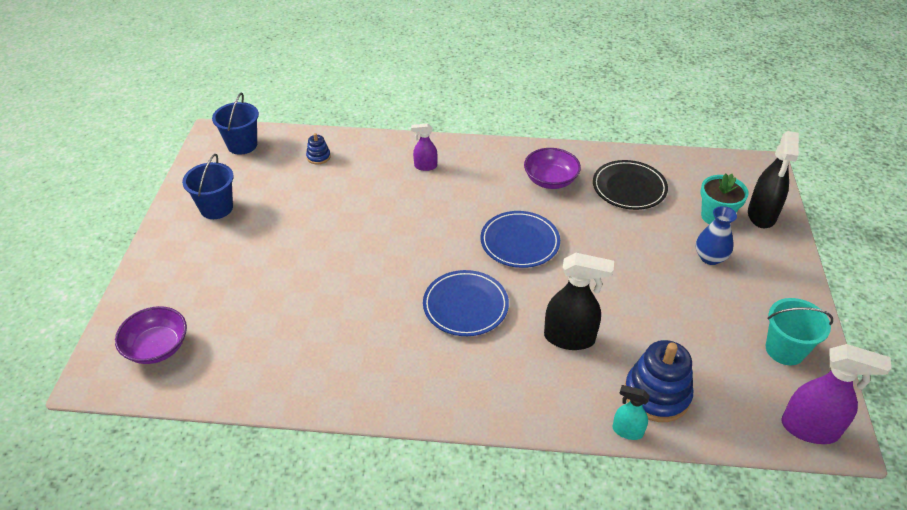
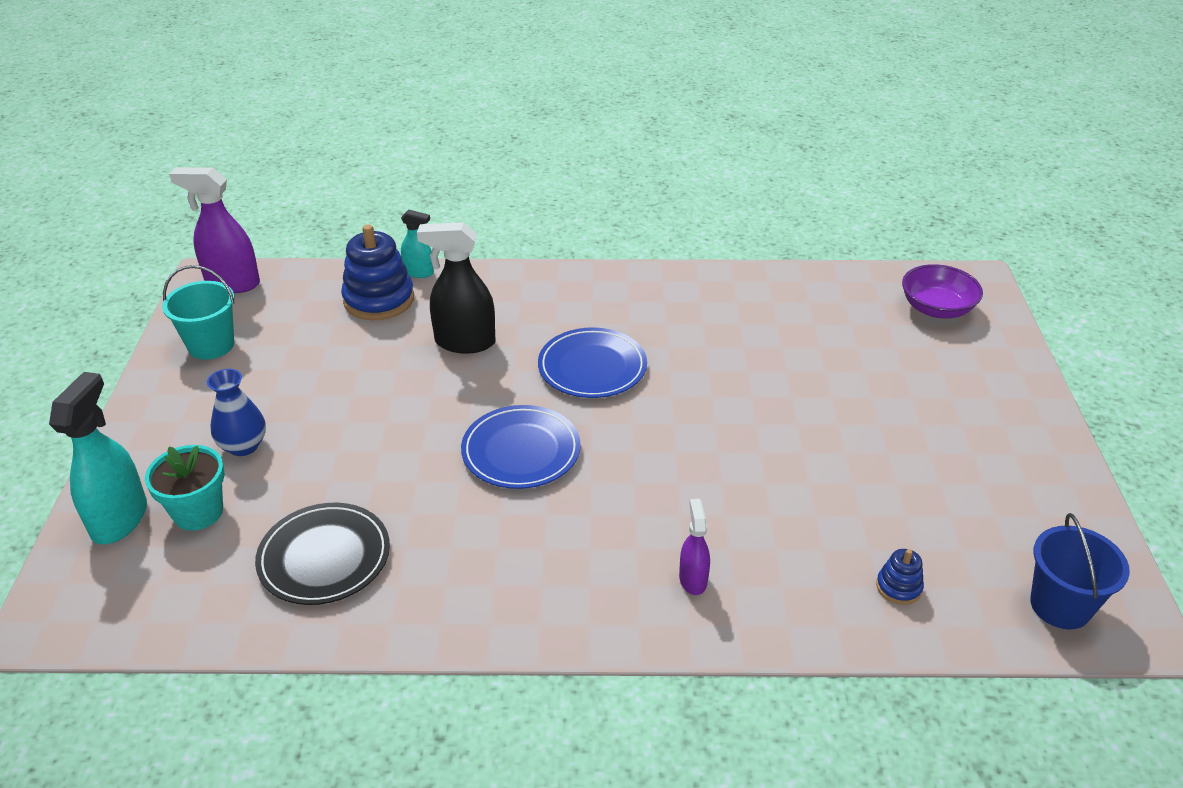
camera: 175 degrees right, 5 degrees down
blue bucket [182,154,234,219] -> none
purple spray bottle [411,123,438,171] -> purple spray bottle turned 90 degrees counterclockwise [679,499,710,595]
purple bowl [524,148,581,189] -> none
black spray bottle [748,131,799,228] -> turquoise spray bottle [49,372,147,544]

